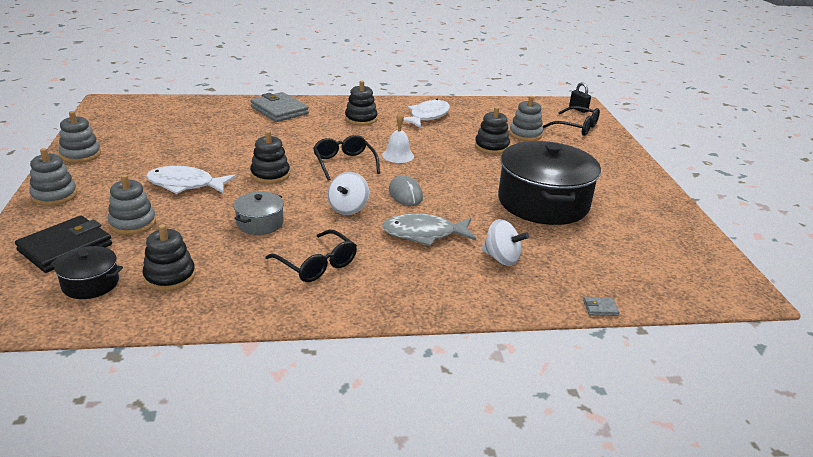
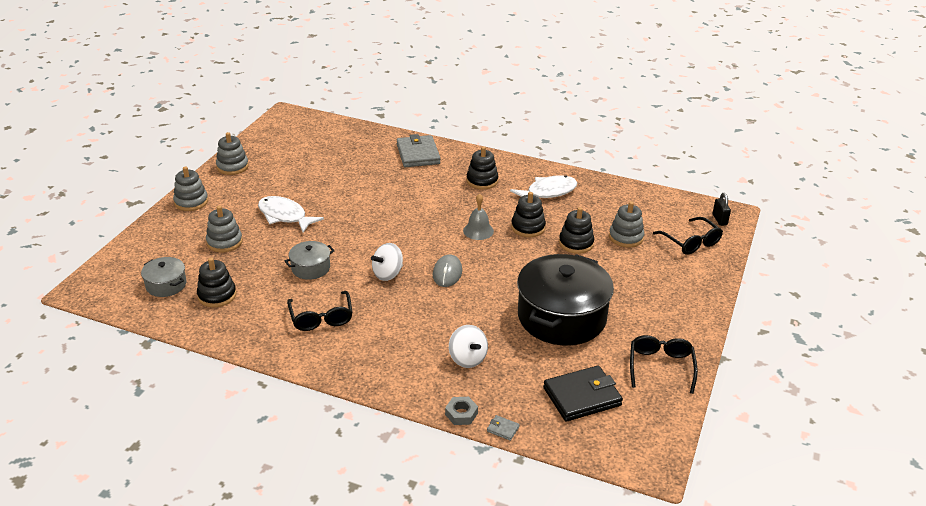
camera: 30 degrees right, 5 degrees up
black wallet [15,216,112,273] -> black wallet moved to [543,366,623,422]
black pot [50,246,123,299] -> grey pot [141,257,187,297]
black stacking toy [250,131,290,184] -> black stacking toy moved to [511,192,546,237]
black glasses [313,135,380,181] -> black glasses moved to [630,335,698,394]
white bell [382,112,414,163] -> grey bell [463,194,494,240]
grey fish [382,213,476,246] -> none
none -> grey nut [445,397,478,425]

